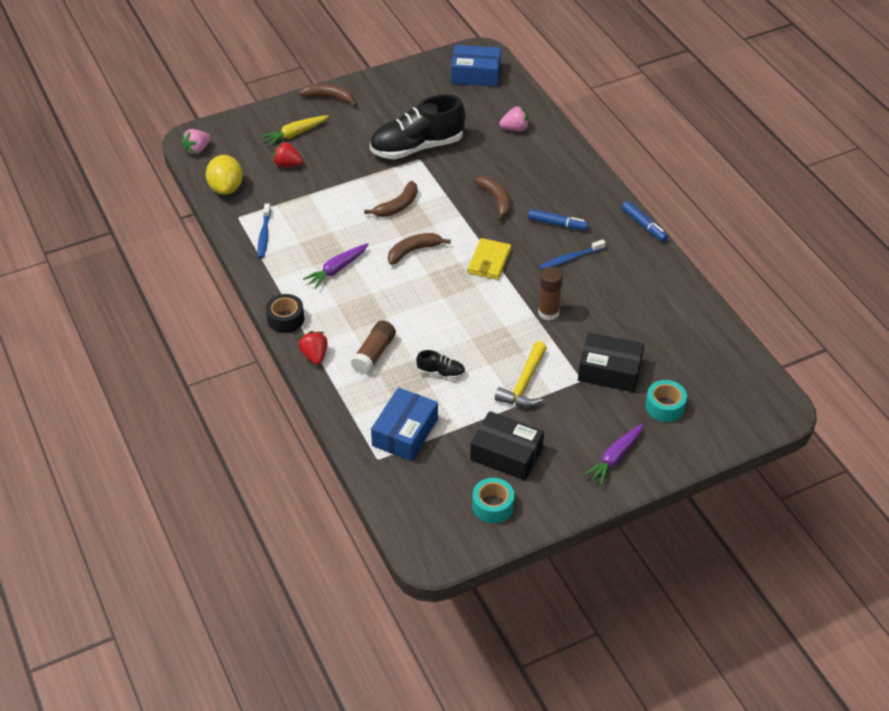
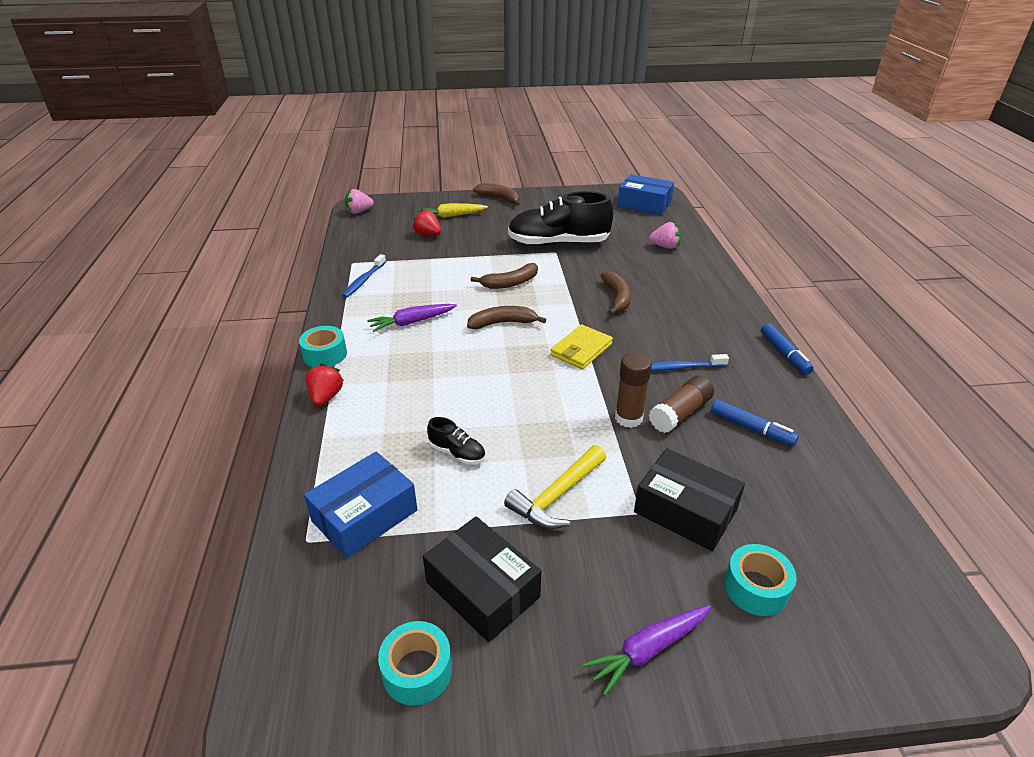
camera: 20 degrees right, 10 degrees down
yellow lemon [206,155,243,195] -> none
black tape [266,294,304,333] -> turquoise tape [299,326,347,367]
brown glue stick [351,320,396,375] -> brown glue stick moved to [649,376,714,433]
blue marker [528,209,589,231] -> blue marker moved to [711,399,799,446]

